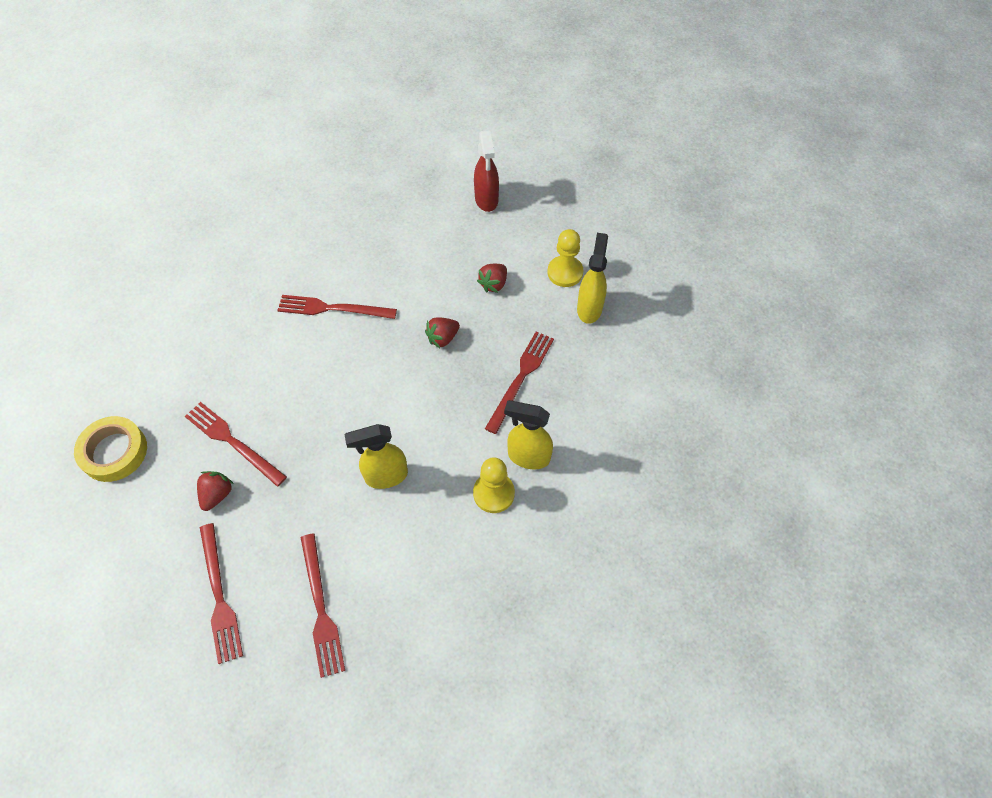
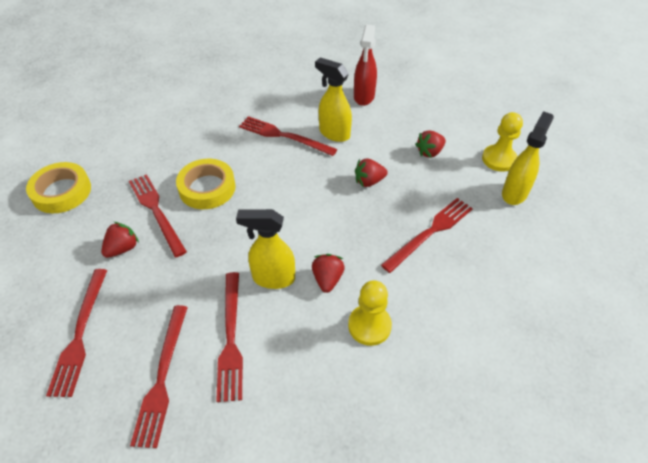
camera: 20 degrees right, 10 degrees down
red spray bottle [474,130,499,212] -> red spray bottle moved to [354,24,377,106]
yellow spray bottle [504,400,553,469] -> yellow spray bottle moved to [315,57,352,142]
none -> yellow tape [176,159,236,209]
none -> red fork [216,272,243,402]
none -> red strawberry [312,254,345,293]

